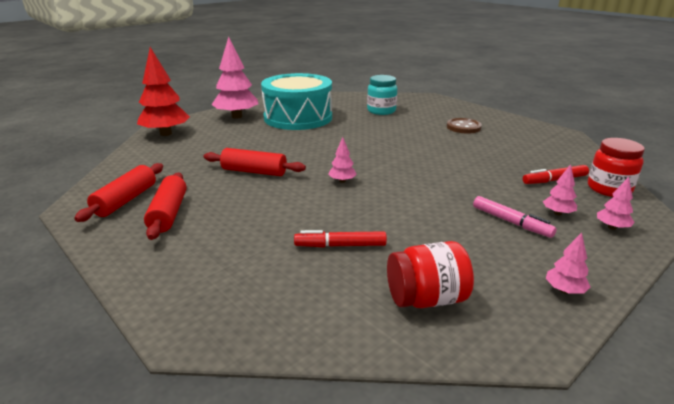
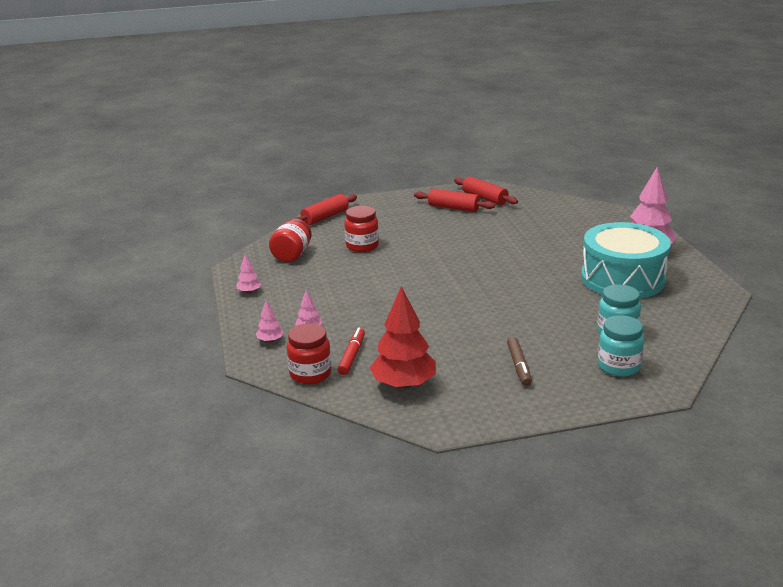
camera: 120 degrees right, 0 degrees up
red tree [137,47,190,136] -> red tree moved to [370,286,436,389]
red rolling pin [204,148,306,176] -> red rolling pin moved to [293,194,357,225]
red marker [294,230,387,247] -> red jar [344,206,379,252]
pink tree [328,137,357,183] -> none
brown button [447,118,482,133] -> brown marker [507,337,532,386]
pink marker [473,196,556,238] -> none
none -> turquoise jar [598,315,644,377]

